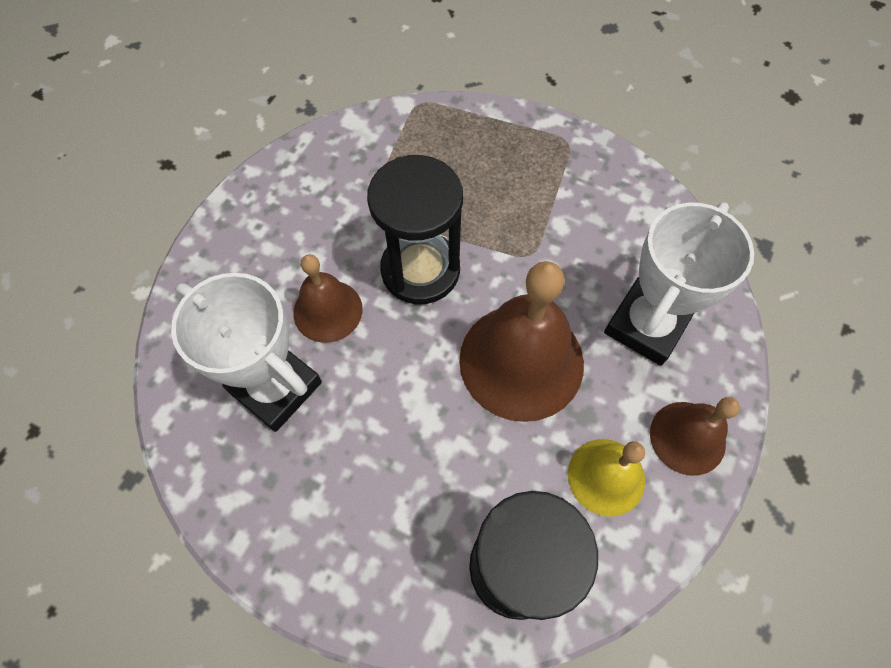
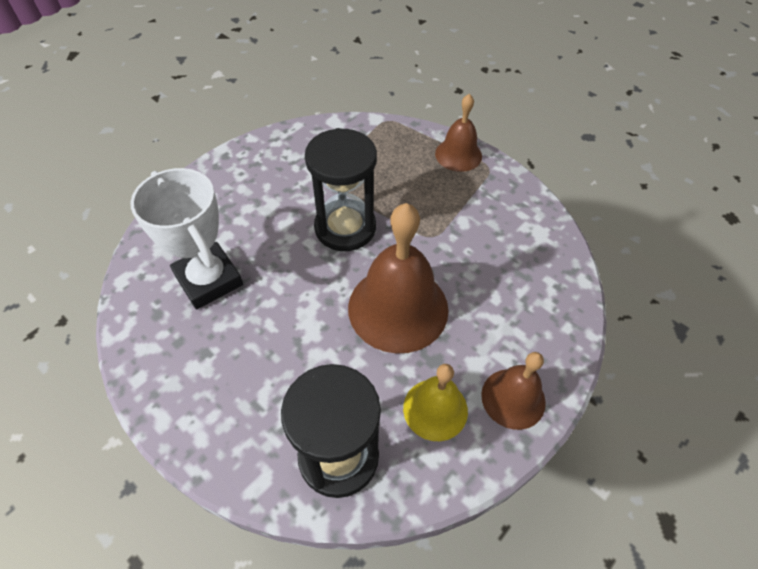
camera: 15 degrees right, 10 degrees down
brown bell [293,254,363,343] -> brown bell moved to [435,94,482,172]
white trophy [604,202,754,366] -> none

